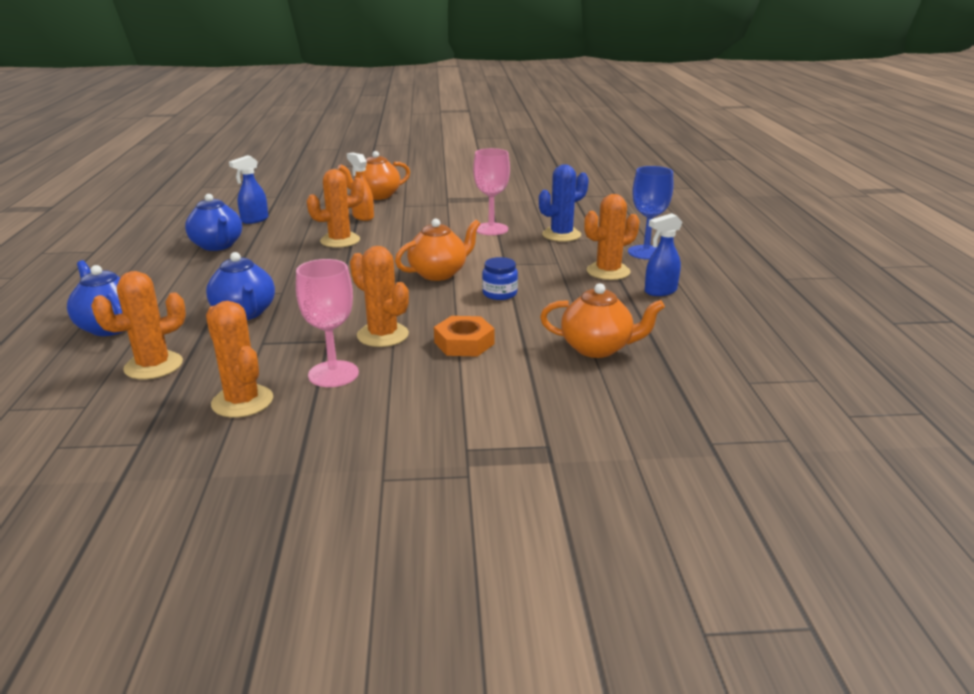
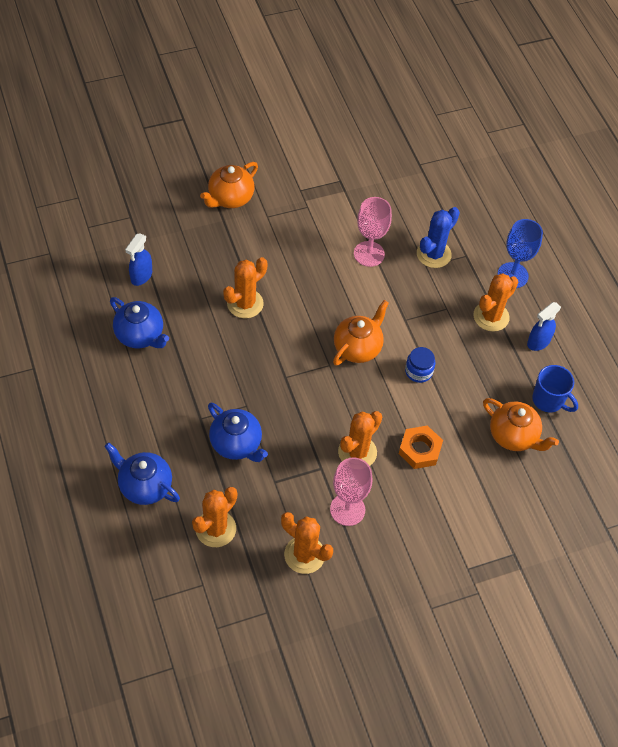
camera: 20 degrees left, 30 degrees up
orange spray bottle [347,152,374,221] -> none
orange cactus [350,246,409,347] -> orange cactus turned 75 degrees counterclockwise [338,411,382,466]
orange teapot [540,283,665,358] -> orange teapot turned 45 degrees clockwise [483,398,559,451]
none -> blue mug [532,365,578,413]

